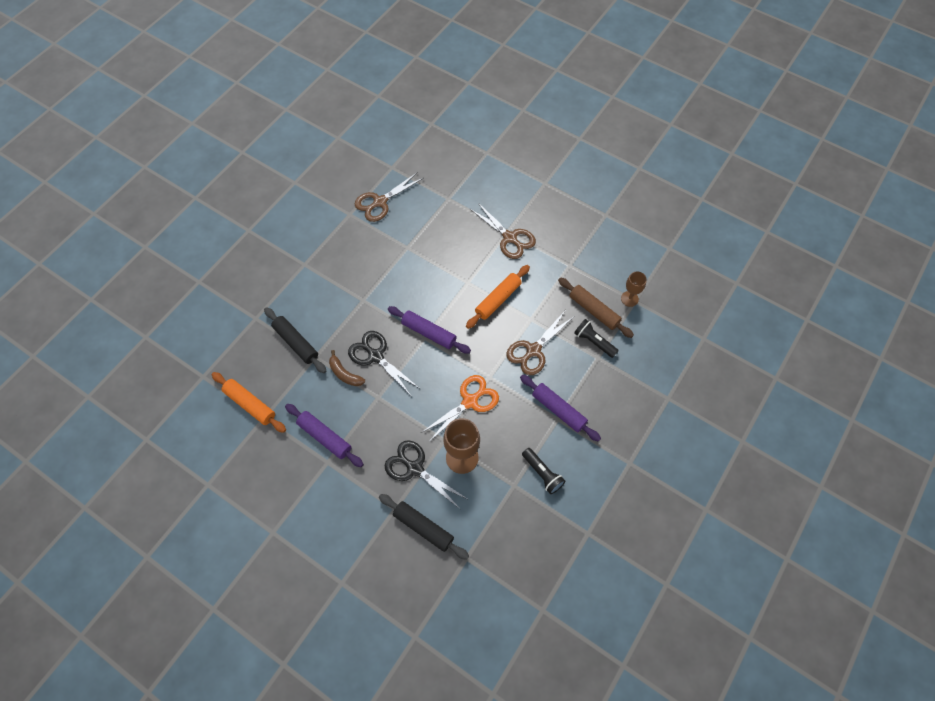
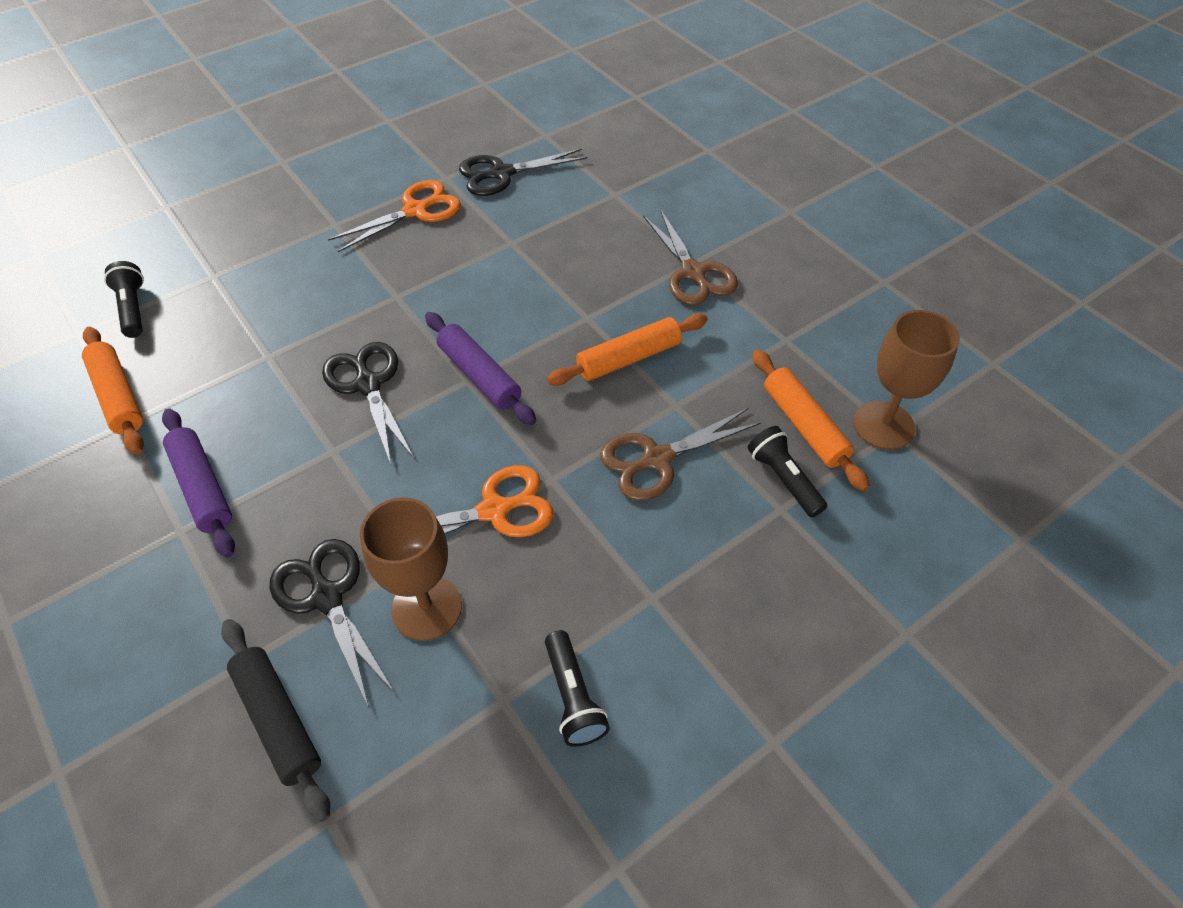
camera: 20 degrees right, 10 degrees down
black rolling pin [264,307,326,373] -> none
brown banana [329,350,365,386] -> none
brown scissors [355,172,423,222] -> black scissors [459,149,588,196]
purple rolling pin [520,375,601,442] -> none
brown rolling pin [558,278,634,338] -> orange rolling pin [752,349,870,491]
brown goblet [621,271,647,307] -> brown goblet [853,310,960,450], size x1.68
none -> black flashlight [104,261,144,338]
none -> orange scissors [328,180,461,252]

